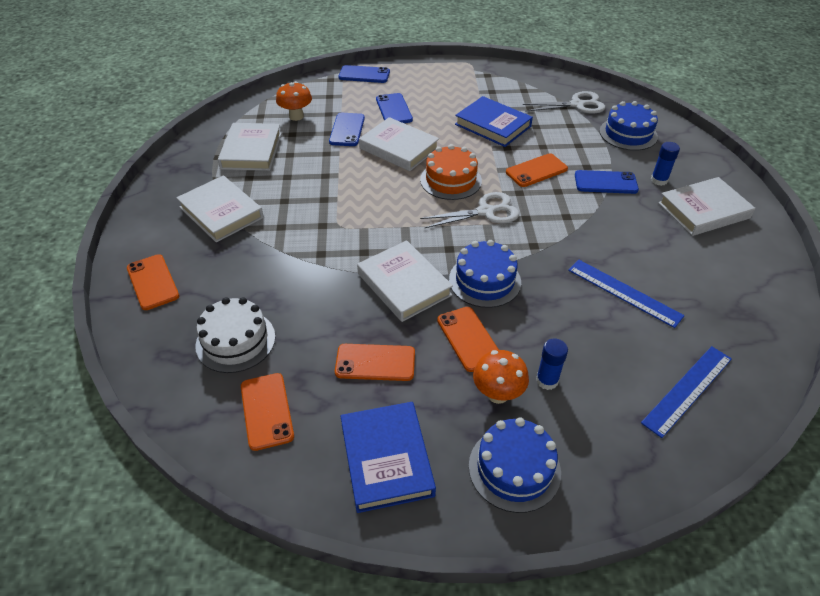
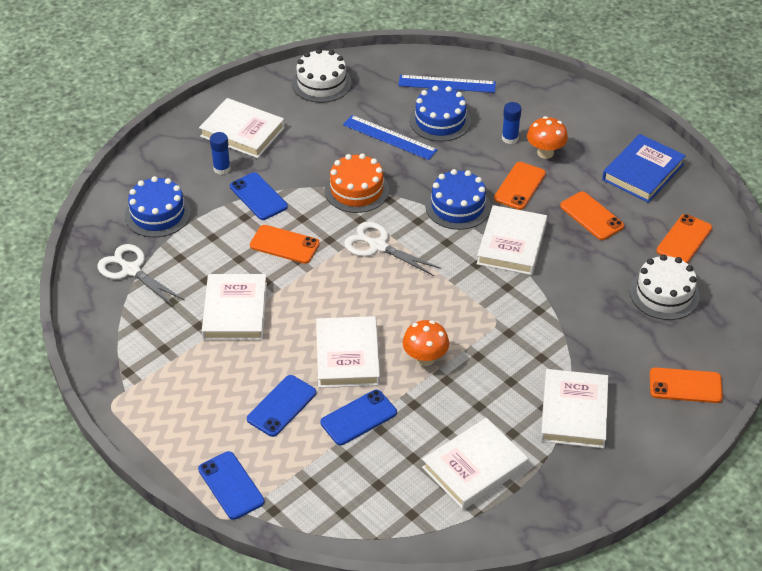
camera: 130 degrees left, 0 degrees up
orange phone [127,254,179,310] -> orange phone turned 75 degrees clockwise [650,367,723,403]
orange mushroom [276,81,312,121] -> orange mushroom moved to [402,320,449,366]
orange cake [420,144,482,200] -> orange cake moved to [325,153,389,213]
blue book [455,96,533,147] -> white book [202,274,267,340]
blue cake [469,417,561,513] -> blue cake moved to [410,86,471,142]
blue ruler [568,260,685,328] -> blue ruler turned 60 degrees counterclockwise [343,115,438,160]
none -> white cake [292,49,352,103]

